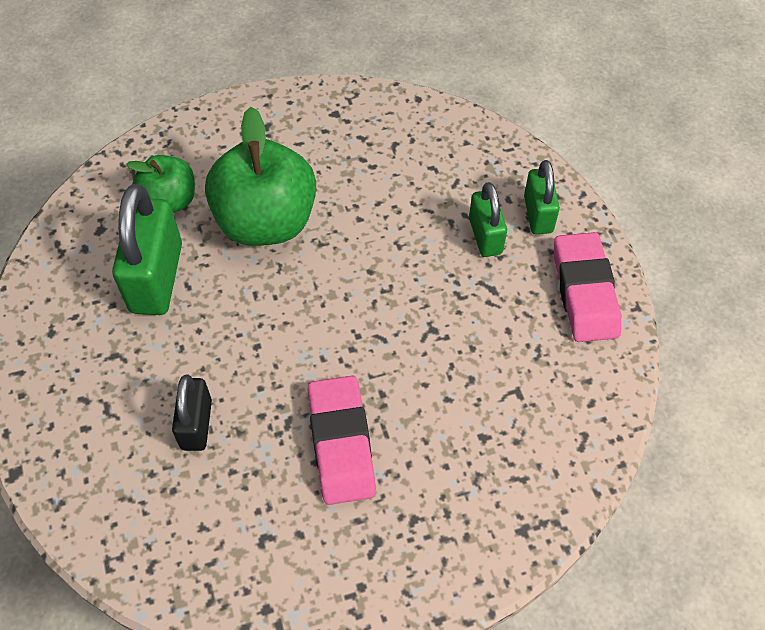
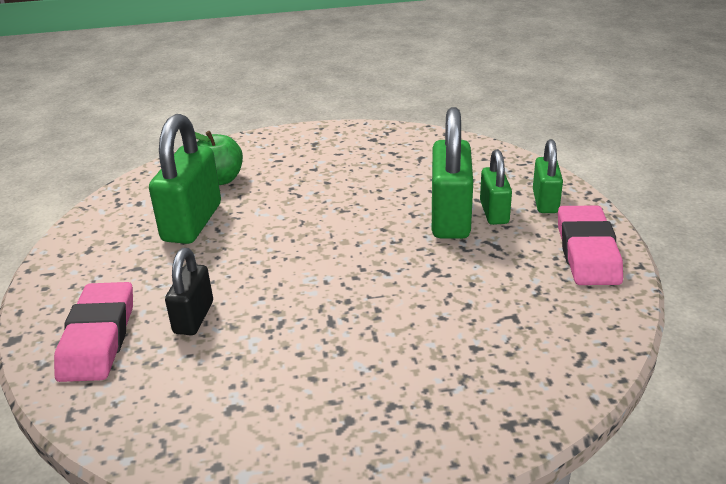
camera: 10 degrees right, 25 degrees down
green apple [205,107,316,246] -> none
pink eraser [308,376,376,505] -> pink eraser moved to [54,282,133,382]
none -> green padlock [432,107,473,239]

